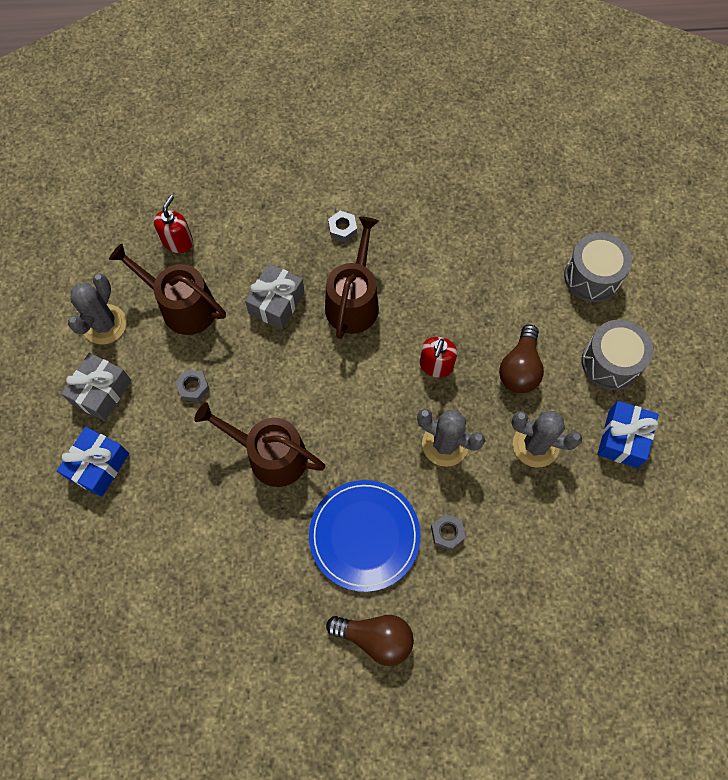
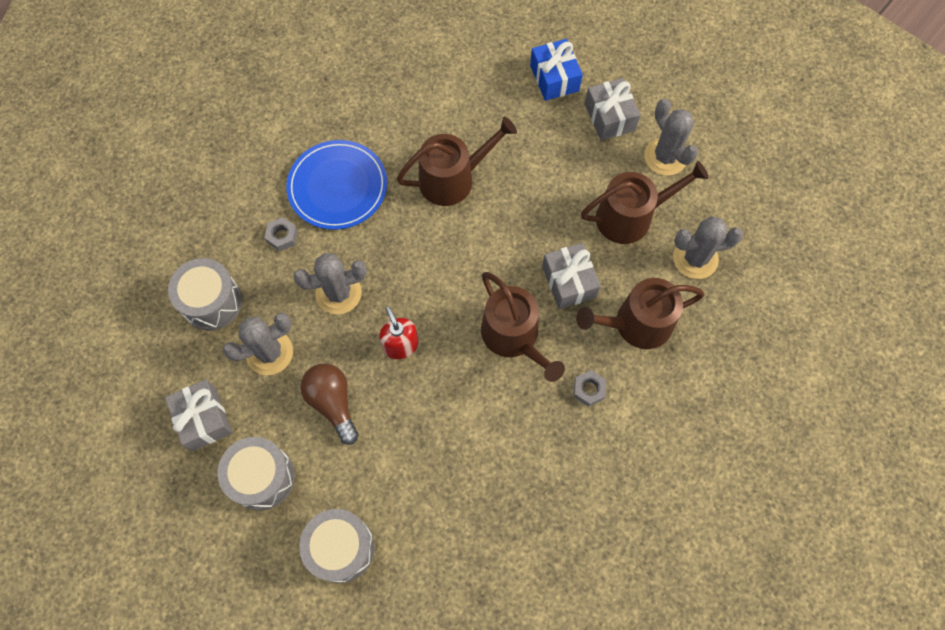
camera: 135 degrees right, 0 degrees up
red soap dispenser [154,195,193,253] -> grey cactus [673,216,743,279]
grey nut [175,370,210,402] -> none
brown light bulb [326,615,414,666] -> none
blue gift [597,401,659,468] -> grey gift [165,380,233,451]
none -> grey drum [168,258,242,330]
none -> brown watering can [576,278,705,349]

